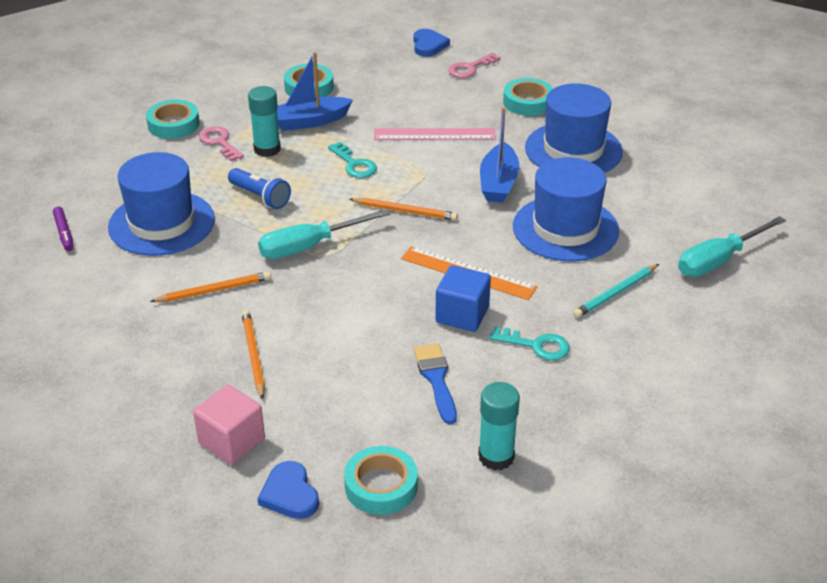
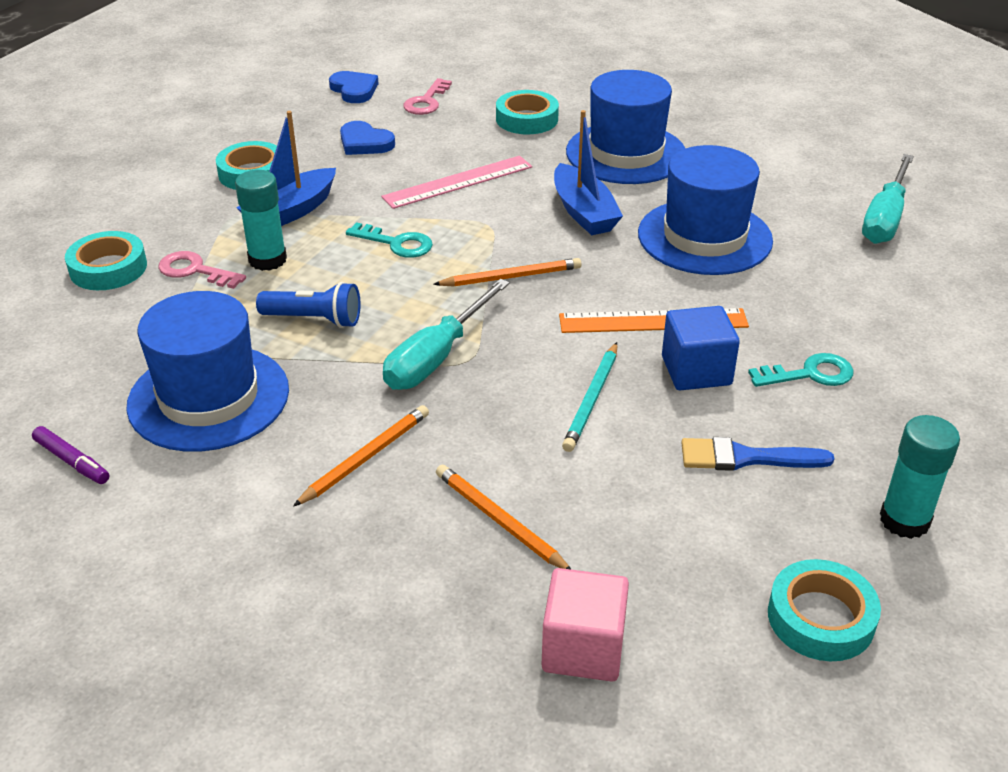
camera: 30 degrees left, 0 degrees up
blue heart [257,461,319,519] -> blue heart moved to [340,121,395,155]
blue brush [414,343,457,424] -> blue brush turned 45 degrees counterclockwise [681,437,835,471]
turquoise pencil [573,264,659,318] -> turquoise pencil moved to [562,342,617,452]

